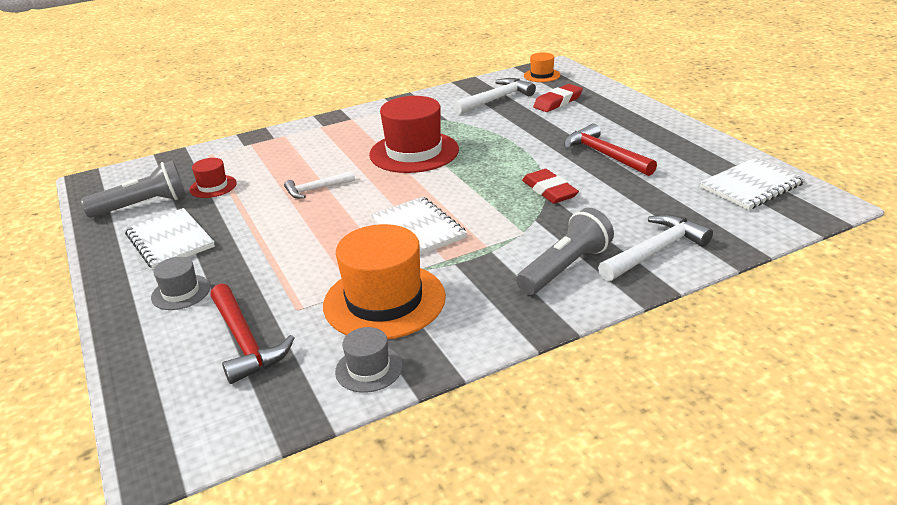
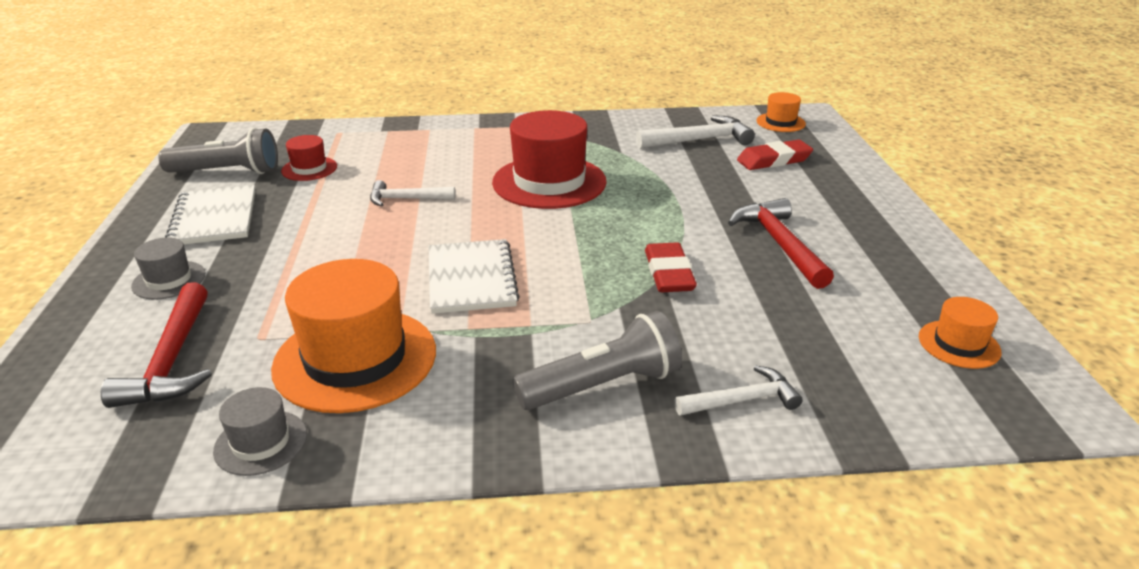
camera: 20 degrees right, 0 degrees up
white hammer [598,214,713,281] -> white hammer [675,365,803,416], size x0.64
white notebook [700,158,806,210] -> orange hat [919,297,1002,369]

